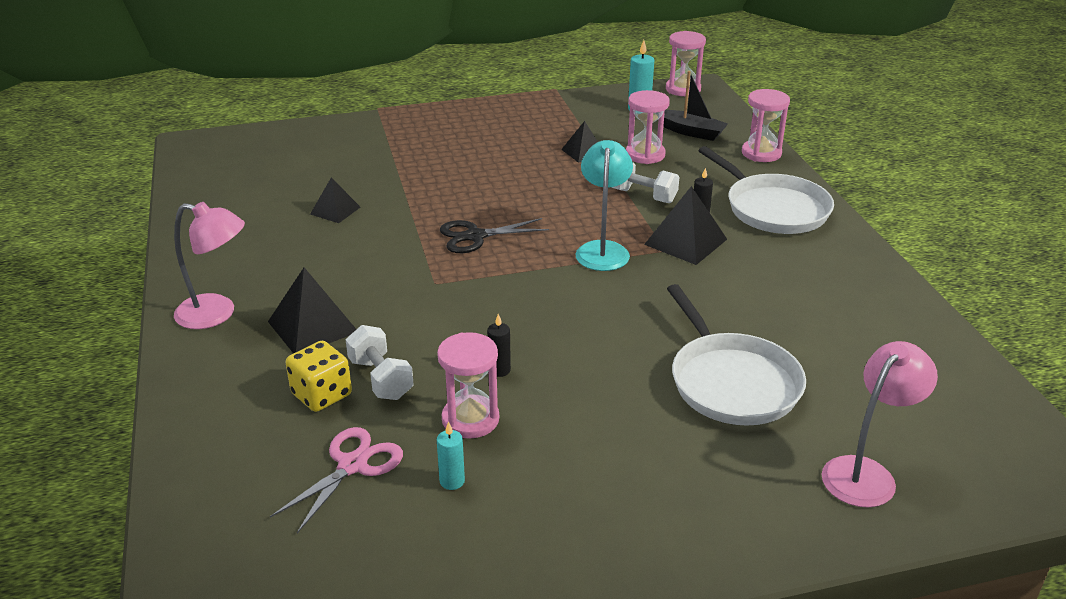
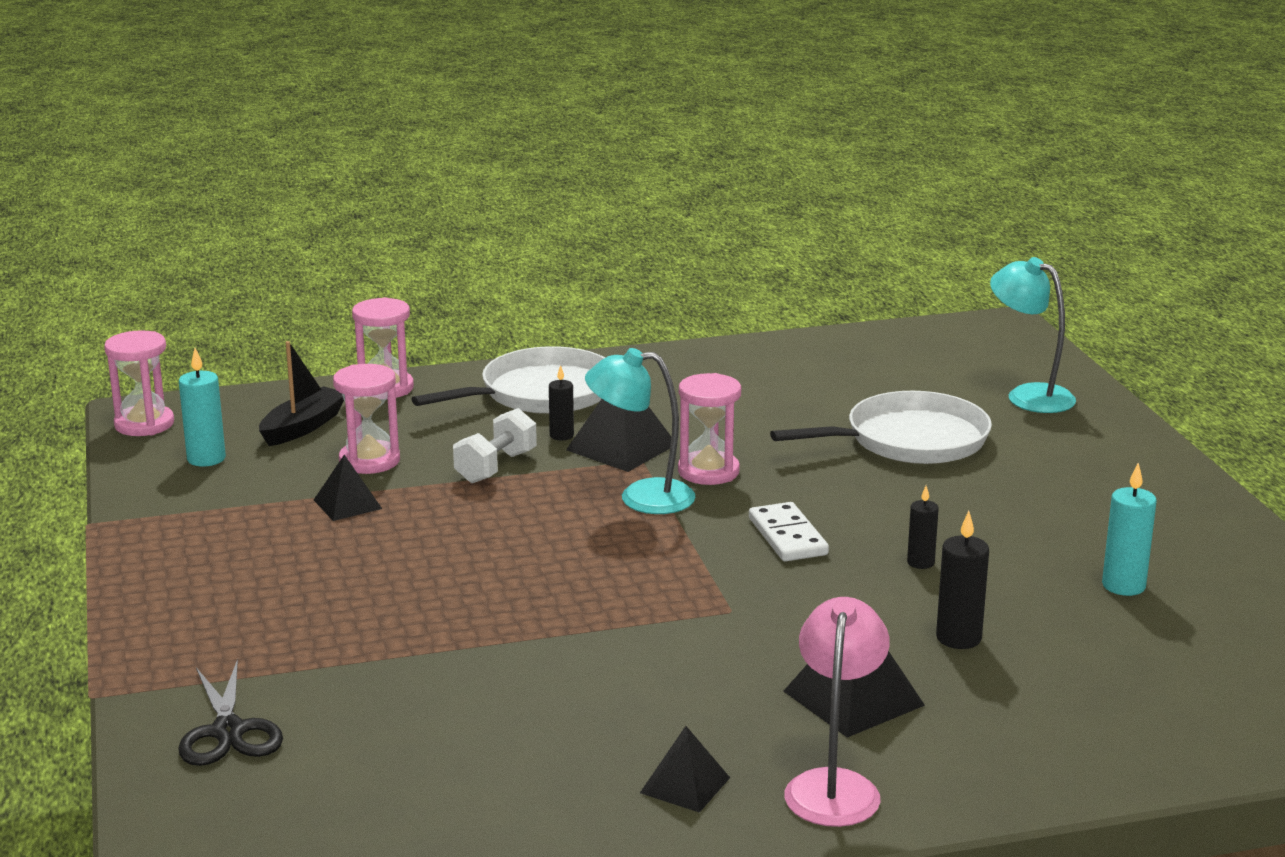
camera: 90 degrees left, 10 degrees down
pink scissors [270,427,403,533] -> none
yellow dice [286,341,352,412] -> none
black pyramid [310,177,361,223] -> black pyramid moved to [640,726,730,813]
white dumbbell [345,325,414,400] -> black candle [936,511,989,649]
pink hourglass [437,332,499,439] -> pink hourglass moved to [678,373,741,485]
turquoise candle [437,421,465,490] -> turquoise candle [1102,463,1157,596], size x1.54
black scissors [440,218,549,253] -> black scissors moved to [178,659,283,766]
pink lamp [822,341,938,508] -> turquoise lamp [990,257,1076,413]
none -> white domino [749,502,829,562]

